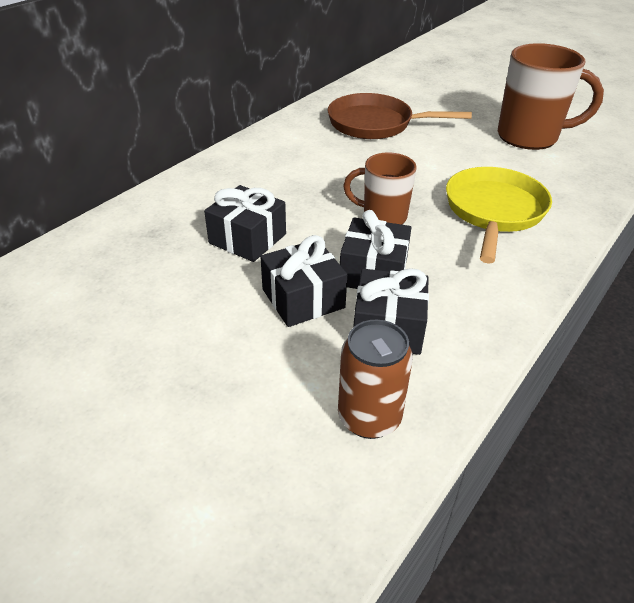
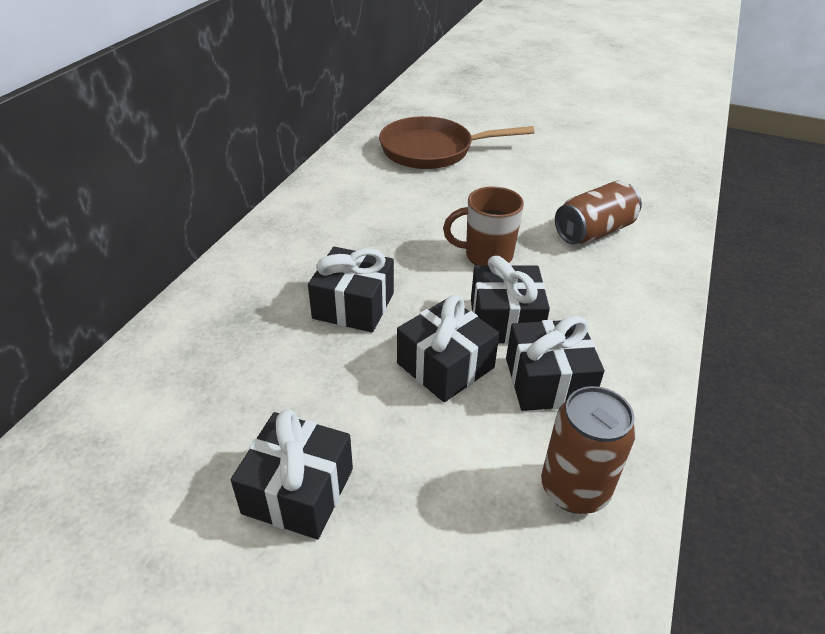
camera: 15 degrees left, 0 degrees up
yellow pan [446,167,552,263] -> brown can [555,181,642,244]
brown mug [498,43,604,150] -> none
none -> black gift [231,409,353,539]

